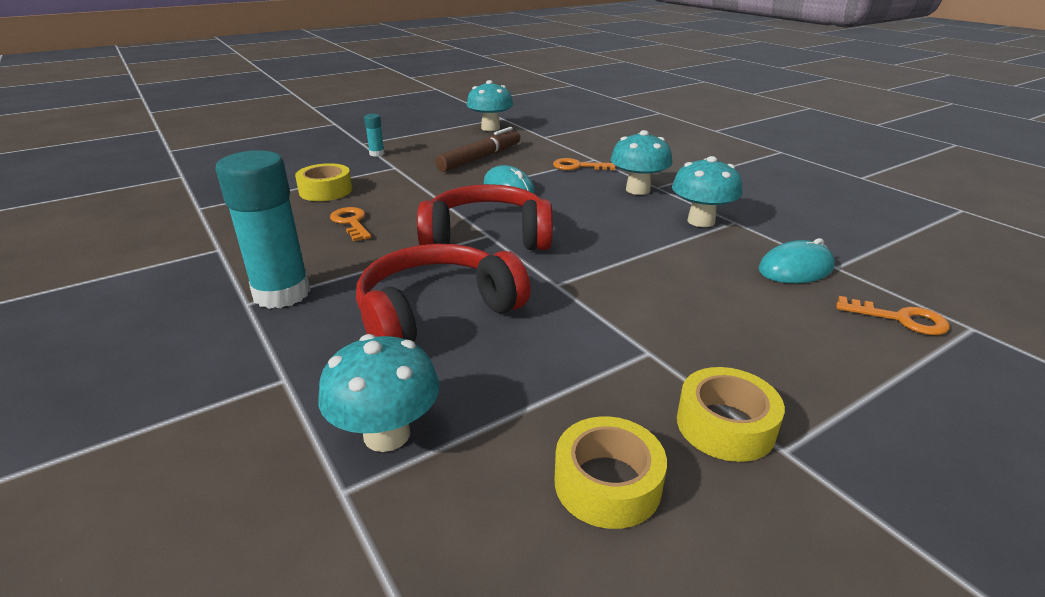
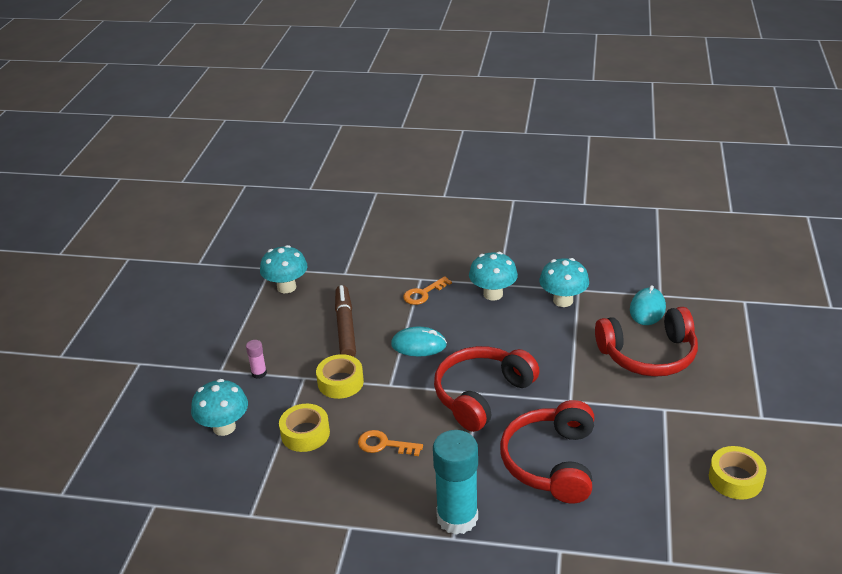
camera: 45 degrees left, 5 degrees up
turquoise mushroom [318,334,440,452] -> turquoise mushroom moved to [191,379,248,436]
turquoise glue stick [364,114,385,156] -> pink glue stick [246,340,267,379]
yellow tape [677,367,785,462] -> yellow tape moved to [316,354,364,399]
orange key [836,296,950,335] -> none
none -> red headphones [595,307,698,377]

